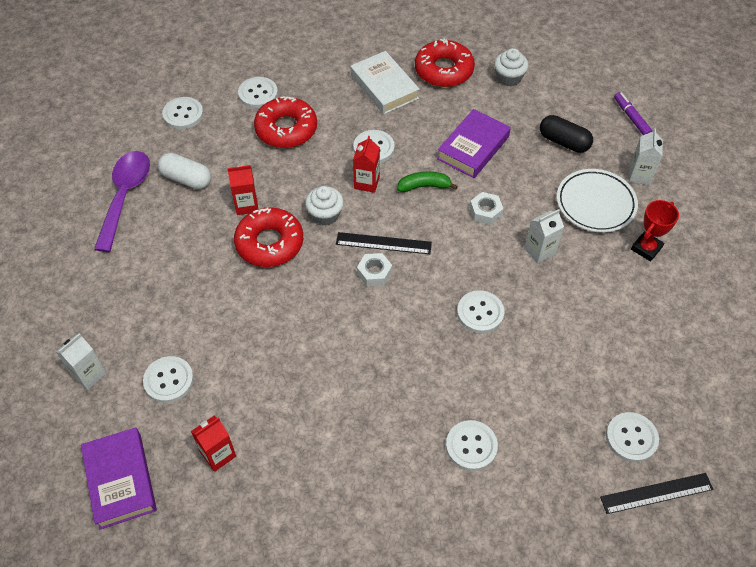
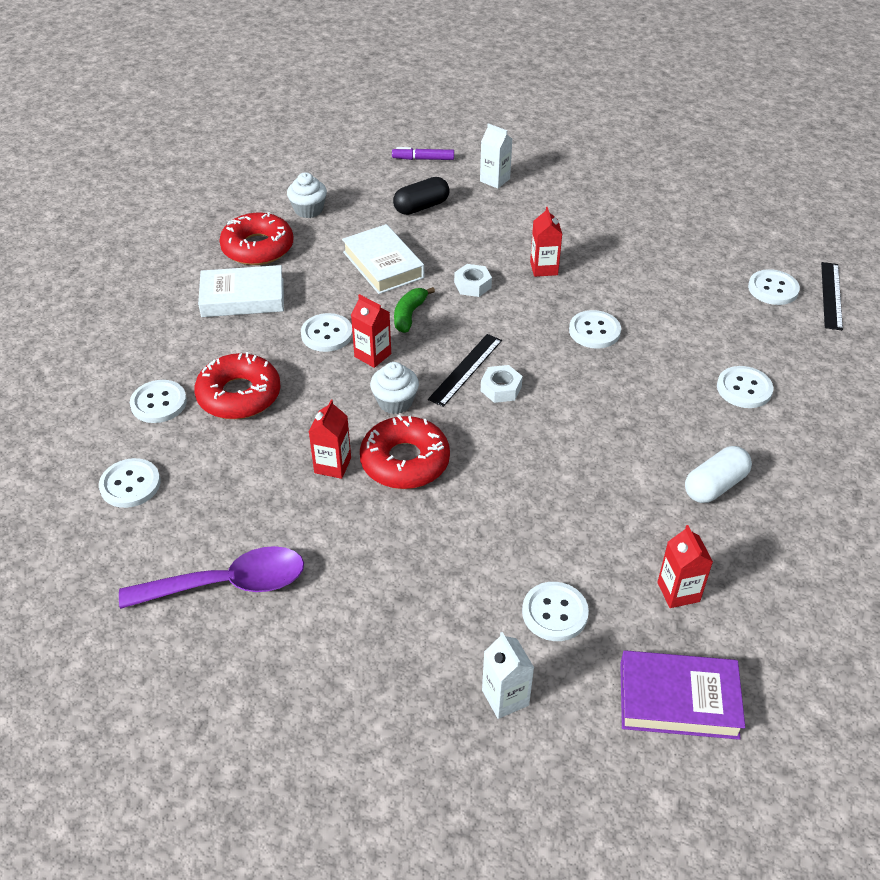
camera: 65 degrees left, 10 degrees down
purple spoon [94,151,150,252] -> purple spoon turned 135 degrees clockwise [119,546,304,609]
white capsule [158,153,211,189] -> white capsule moved to [685,446,752,503]
purple book [437,109,511,178] -> white book [342,224,424,294]
white carton [524,209,564,264] -> red carton [530,207,562,277]
white plate [557,169,638,233] -> none
red trophy [631,200,679,262] -> none

